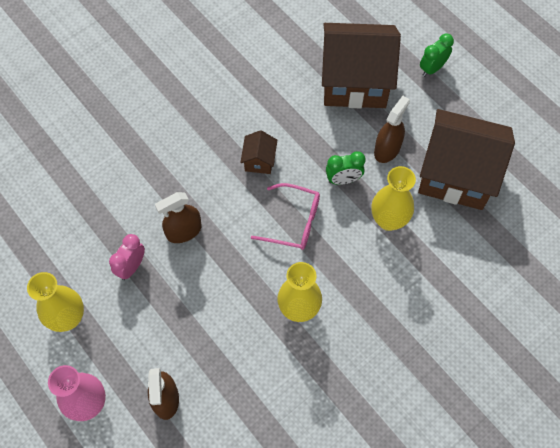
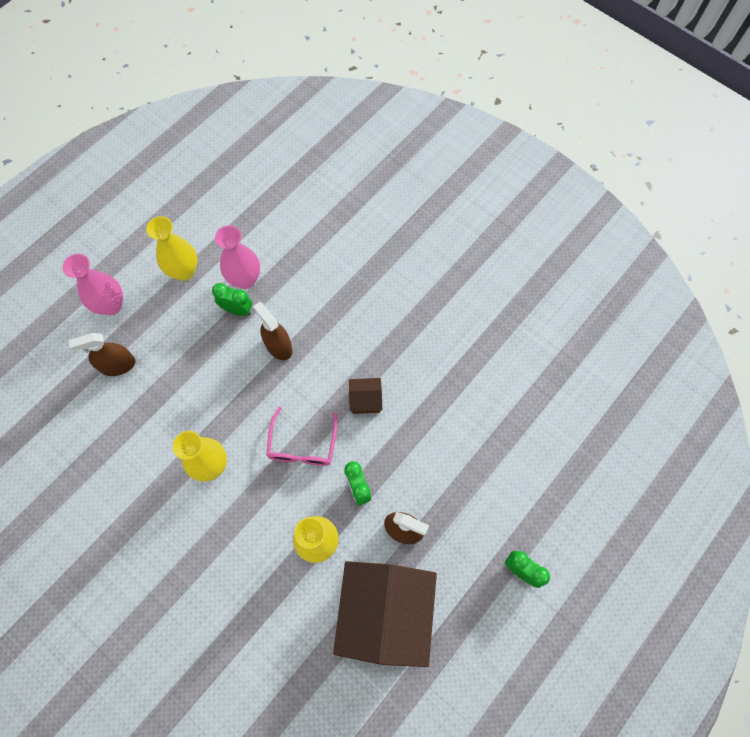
camera: 80 degrees right, 5 degrees up
pink clock [109,234,145,280] -> green clock [212,283,252,316]
brown house [322,23,401,108] -> none
none -> pink vase [215,225,260,289]

